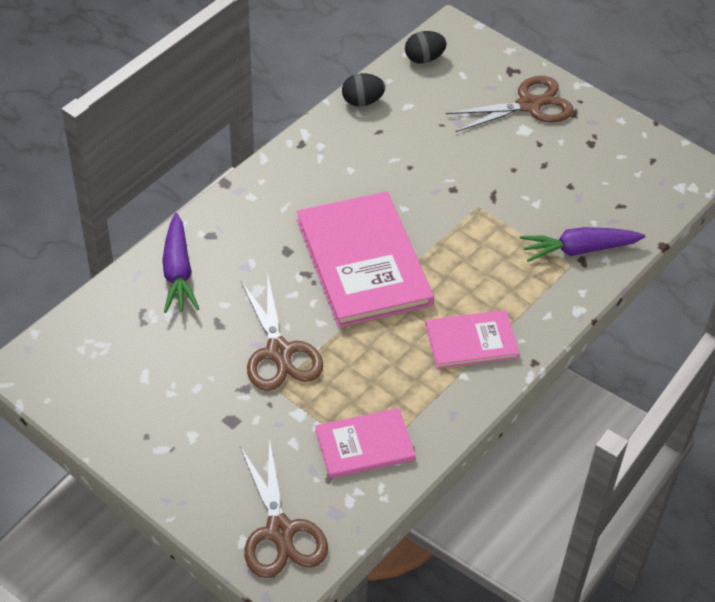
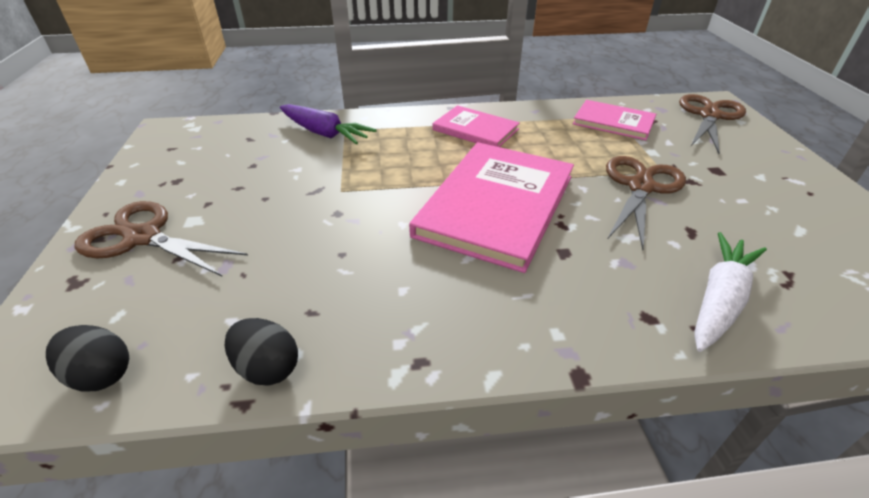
camera: 135 degrees left, 10 degrees down
purple carrot [162,213,199,313] -> white carrot [694,232,767,352]

